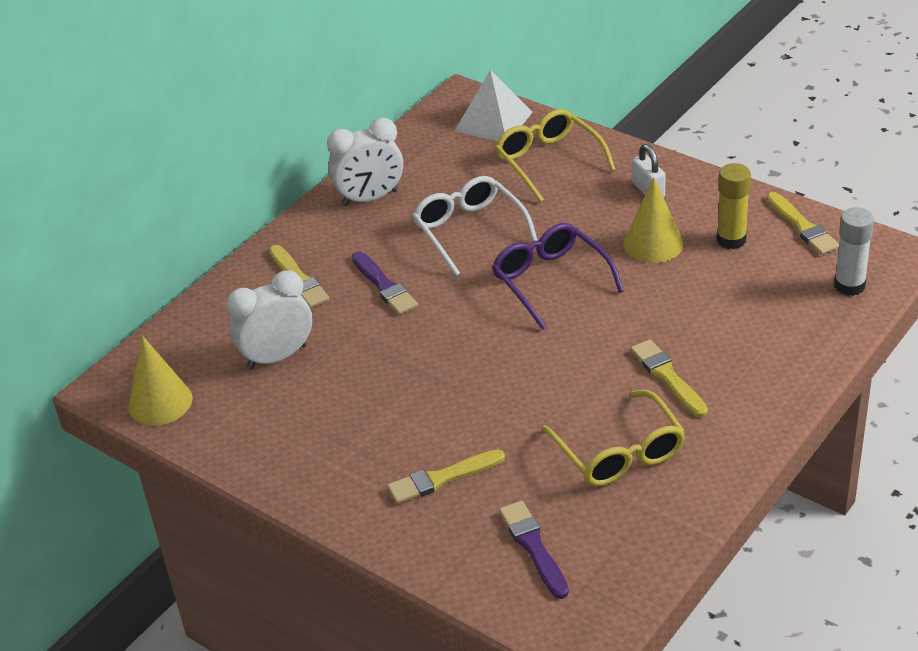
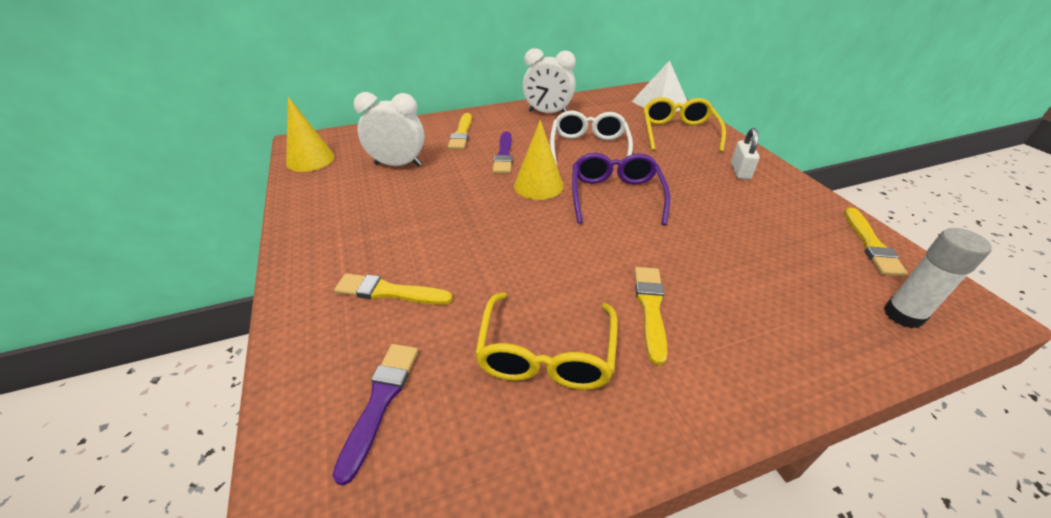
camera: 30 degrees right, 0 degrees up
yellow cone [623,177,683,263] -> yellow cone moved to [514,120,564,200]
yellow glue stick [717,163,751,249] -> none

